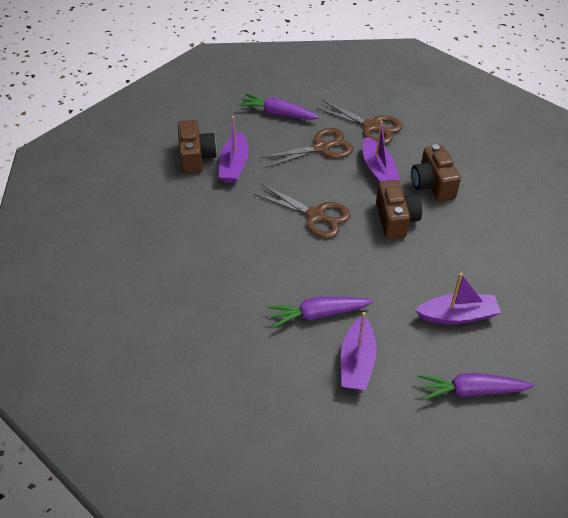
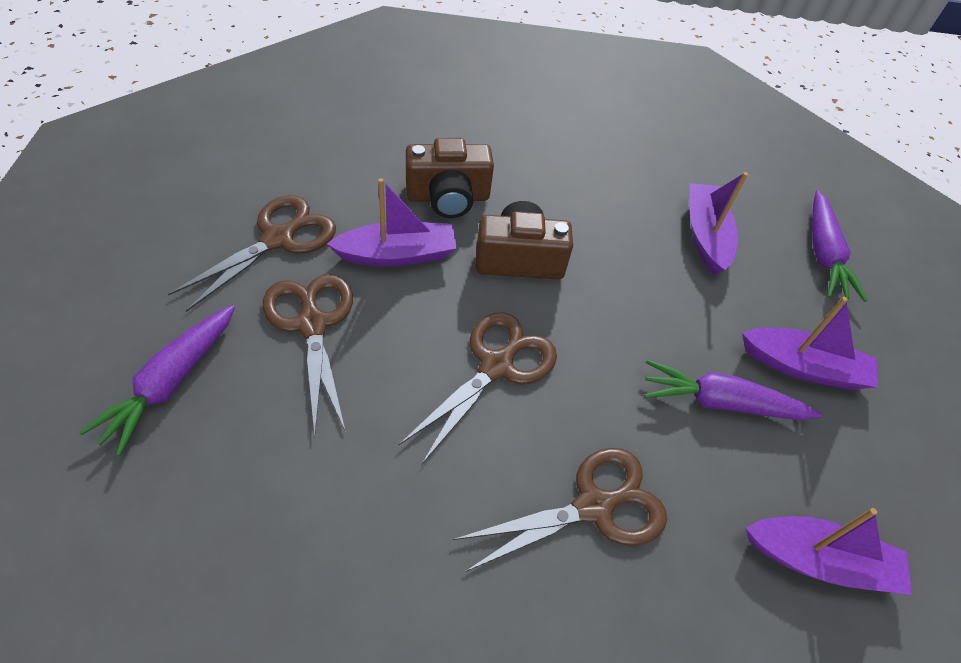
camera: 90 degrees left, 5 degrees up
brown camera [178,120,217,174] -> none
purple boat [219,116,249,183] -> purple boat moved to [745,508,912,595]
purple carrot [268,297,374,328] -> purple carrot turned 105 degrees clockwise [644,360,823,420]
none -> brown scissors [453,448,667,572]

